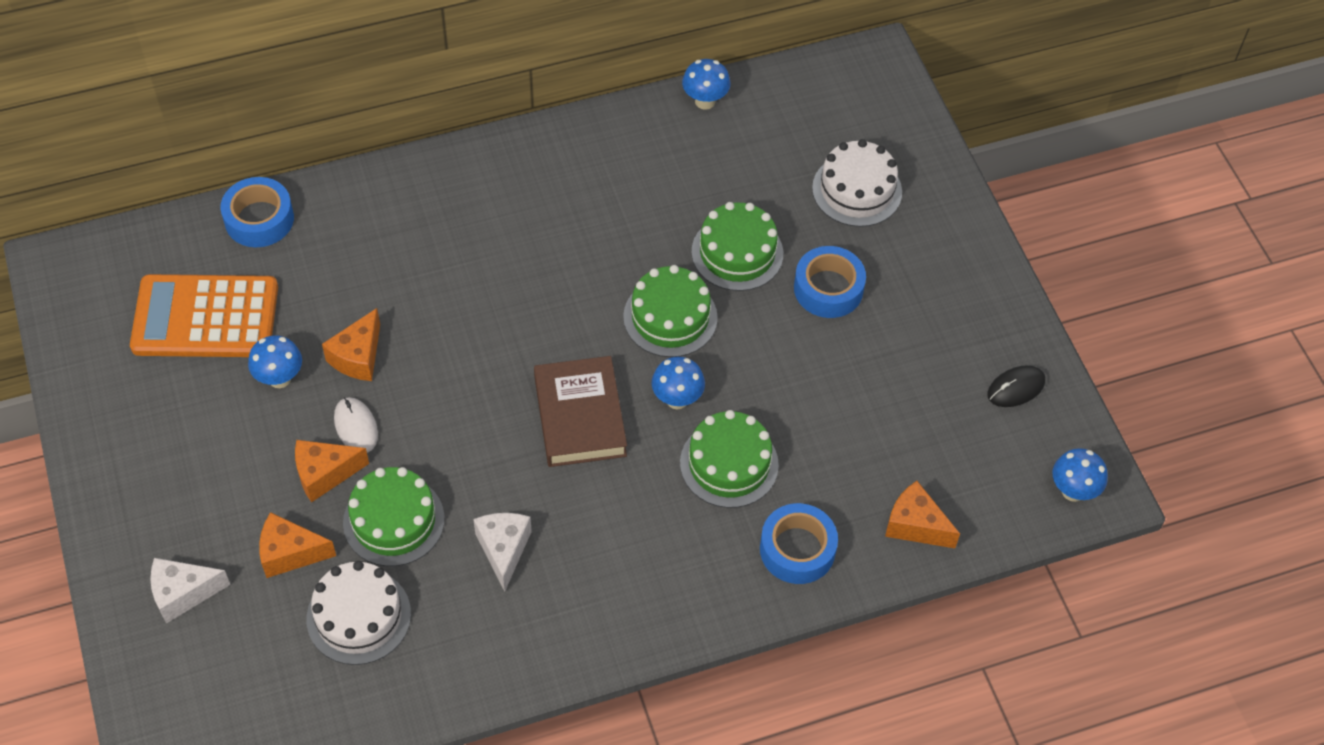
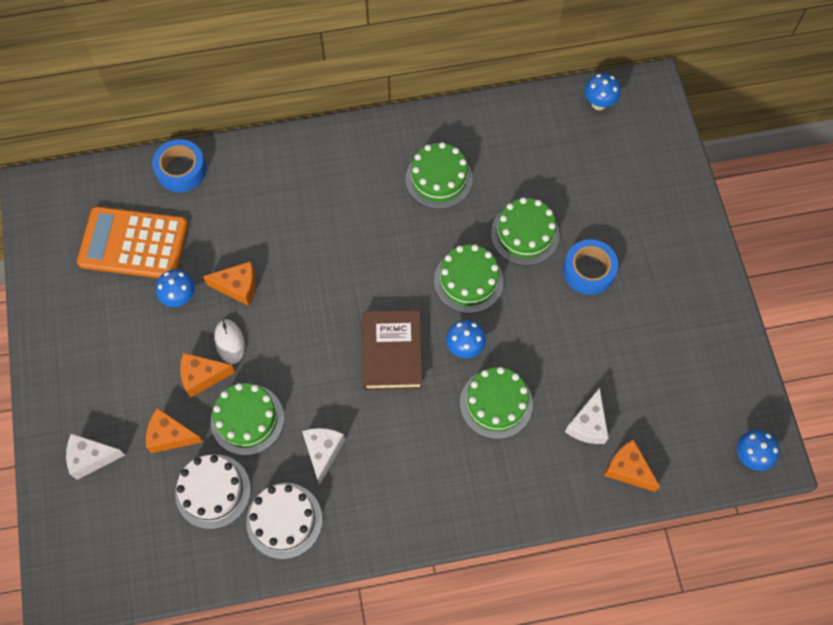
camera: 10 degrees right, 10 degrees up
orange cheese [322,308,380,381] -> orange cheese turned 120 degrees counterclockwise [203,261,256,306]
blue mushroom [682,59,730,110] -> blue mushroom moved to [584,73,621,110]
blue tape [760,503,838,584] -> none
white cake [812,139,902,227] -> white cake moved to [246,483,322,559]
black mouse [987,365,1045,407] -> none
none -> green cake [406,142,472,209]
none -> white cheese [565,388,609,444]

